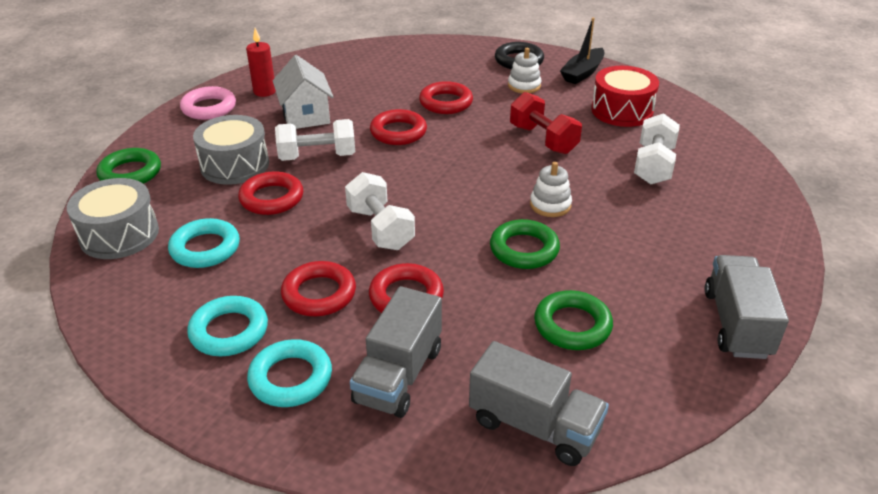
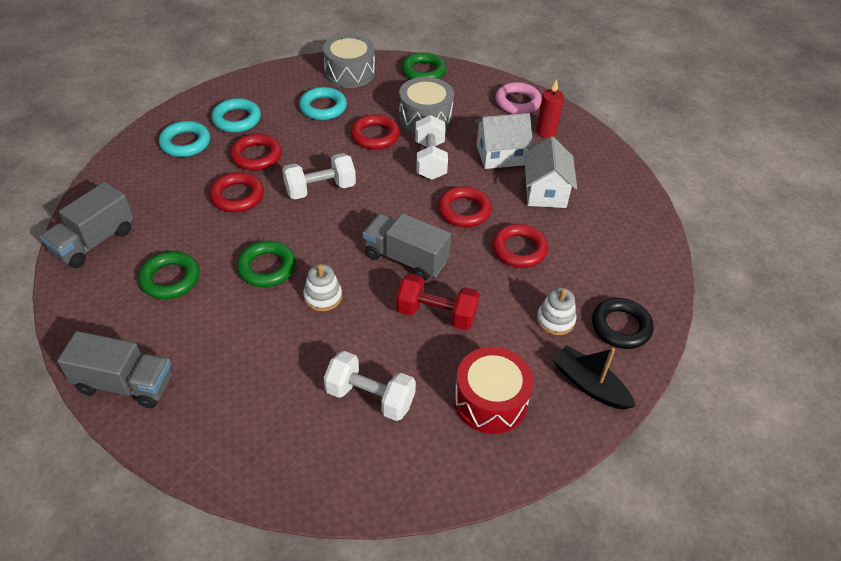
camera: 95 degrees right, 10 degrees up
grey truck [350,286,442,418] -> grey truck moved to [363,213,451,281]
red dumbbell [510,92,582,154] -> red dumbbell turned 45 degrees clockwise [396,273,480,330]
none -> white house [524,136,577,208]

